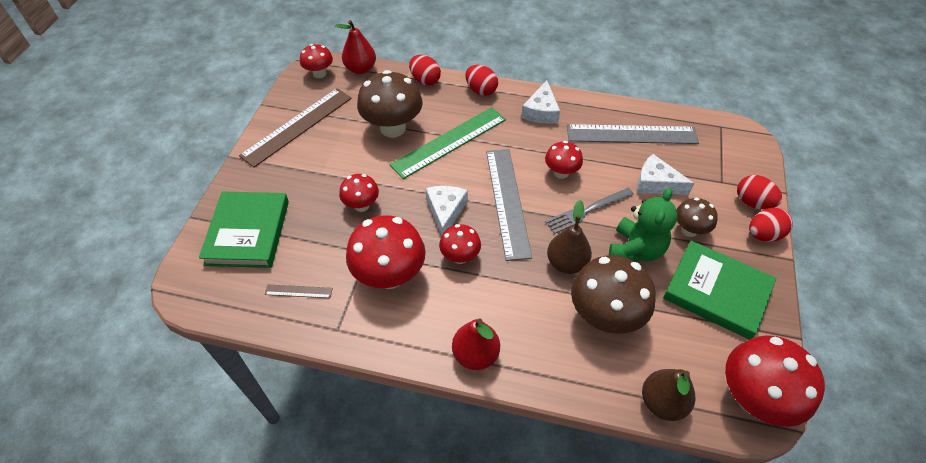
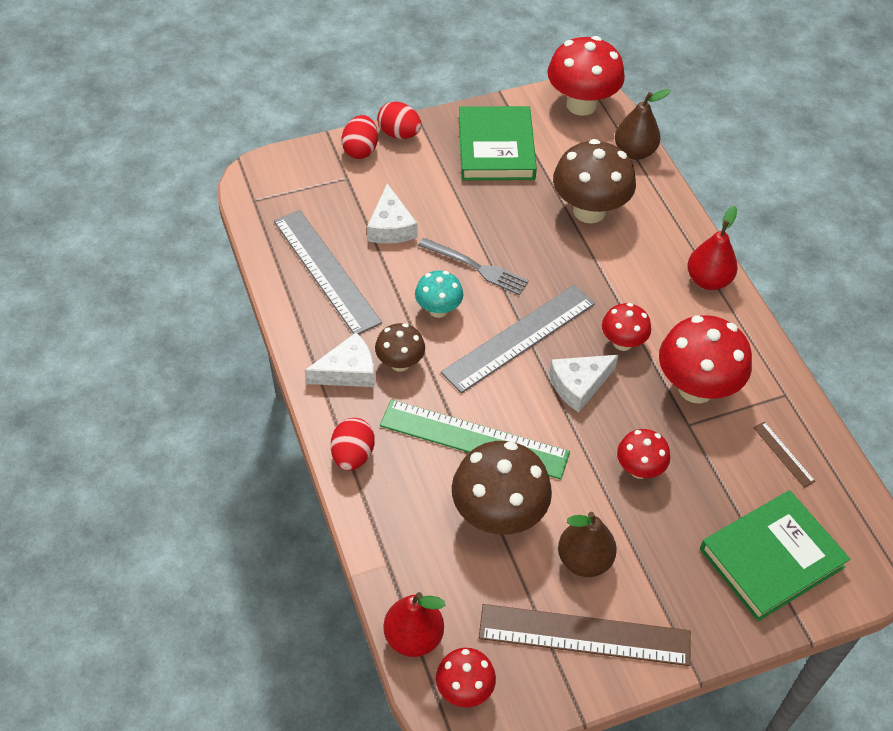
camera: 125 degrees left, 0 degrees up
red egg [409,55,441,86] -> none
red mushroom [545,141,583,179] -> turquoise mushroom [415,270,463,318]
brown pear [547,200,592,274] -> brown pear moved to [558,512,617,577]
green teddy bear [609,188,677,262] -> none
brown mushroom [676,197,718,237] -> brown mushroom moved to [375,323,425,372]

